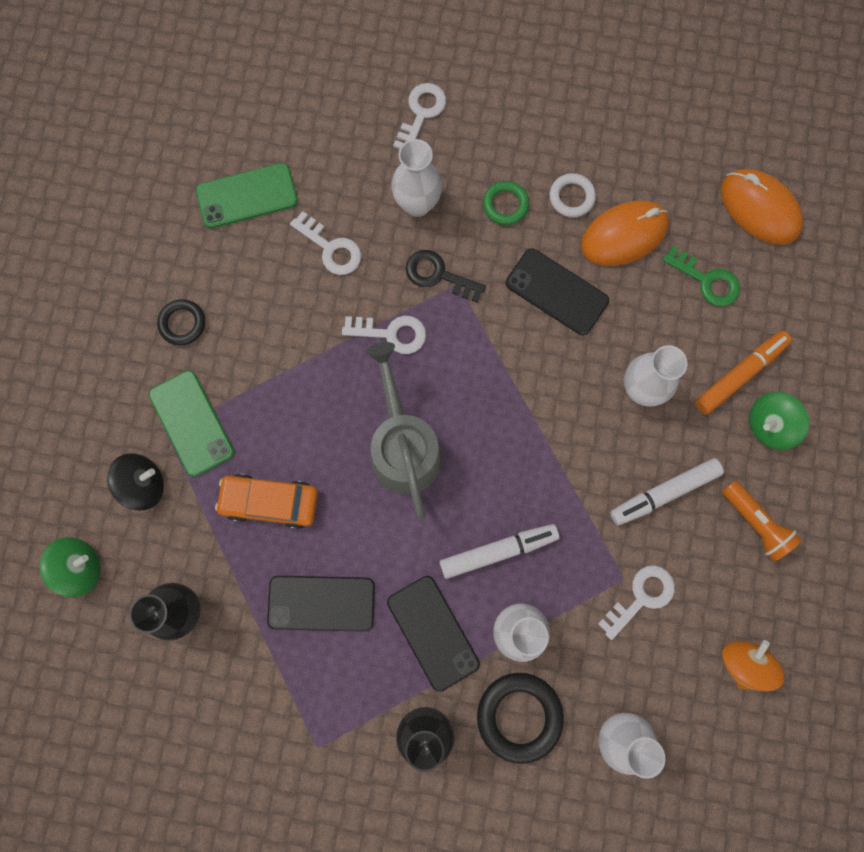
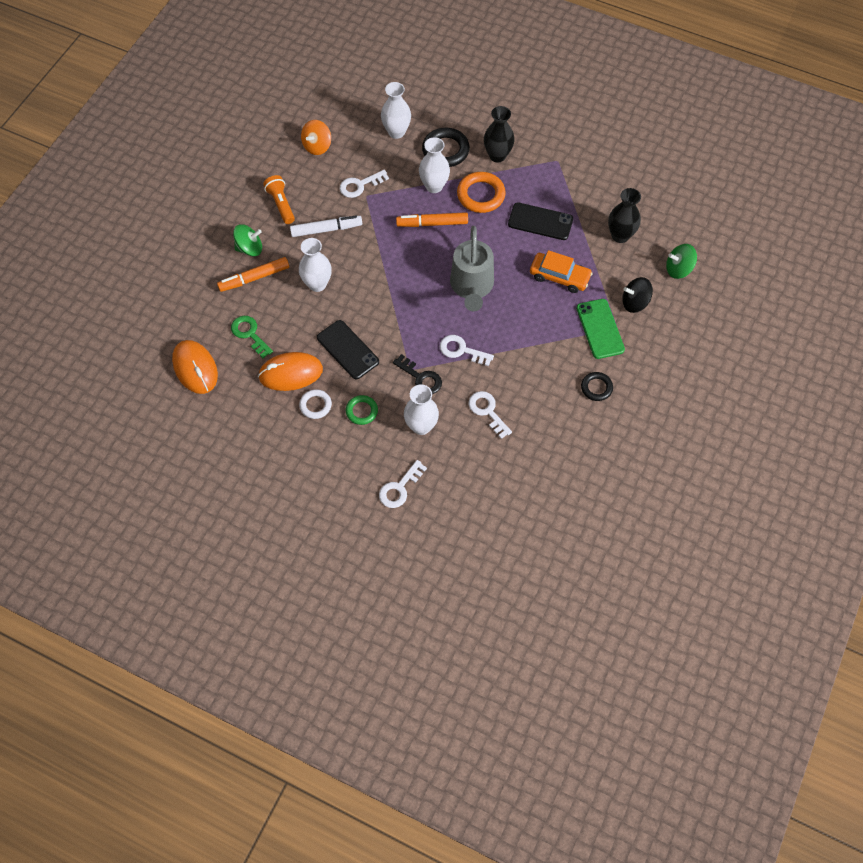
camera: 165 degrees left, 15 degrees down
green phone [196,163,298,228] -> none
black phone [387,576,480,692] -> orange ring [457,172,506,213]
white marker [440,524,559,579] -> orange marker [396,212,468,227]

